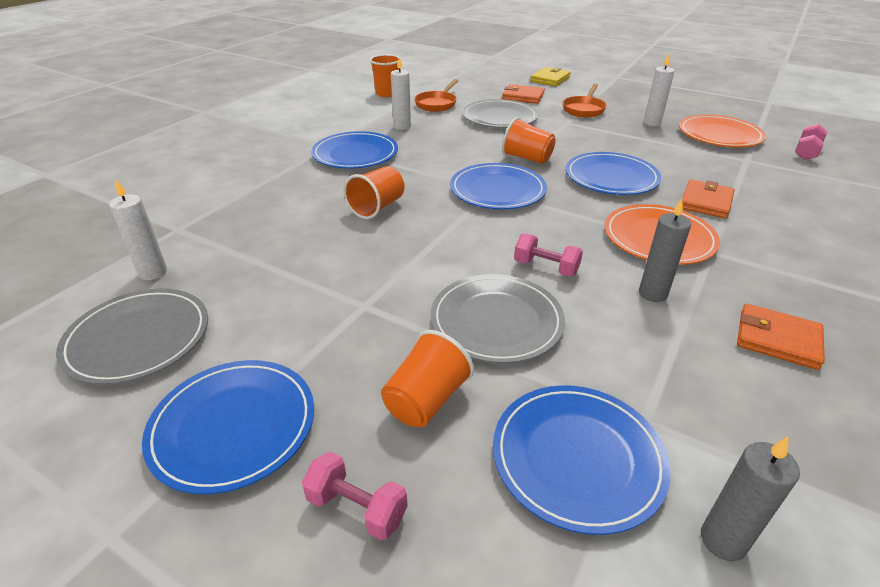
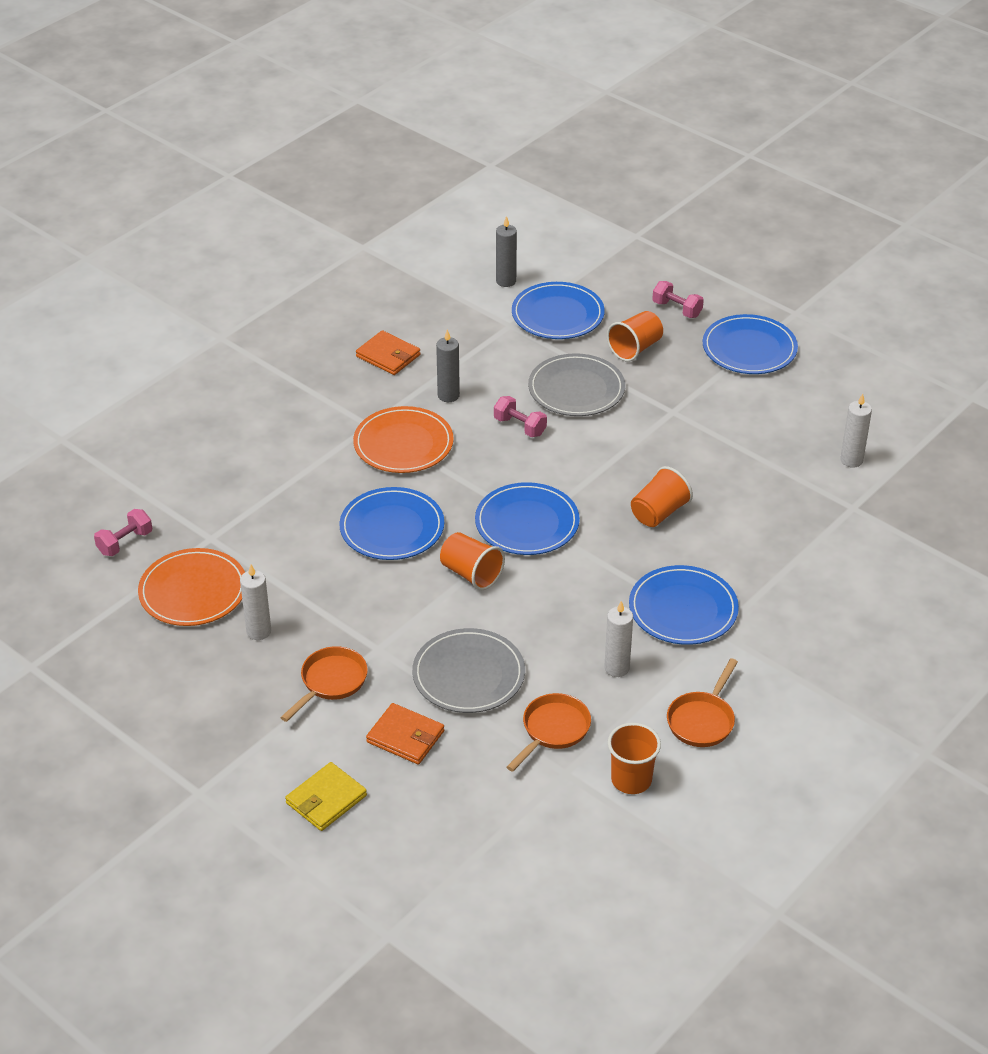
camera: 170 degrees left, 5 degrees up
grey plate [56,289,208,385] -> none
orange wallet [682,180,735,219] -> none
none -> orange pan [667,658,738,747]

